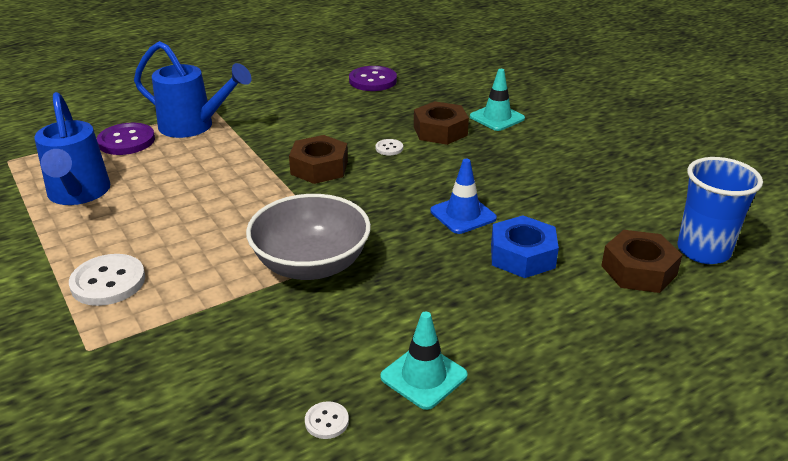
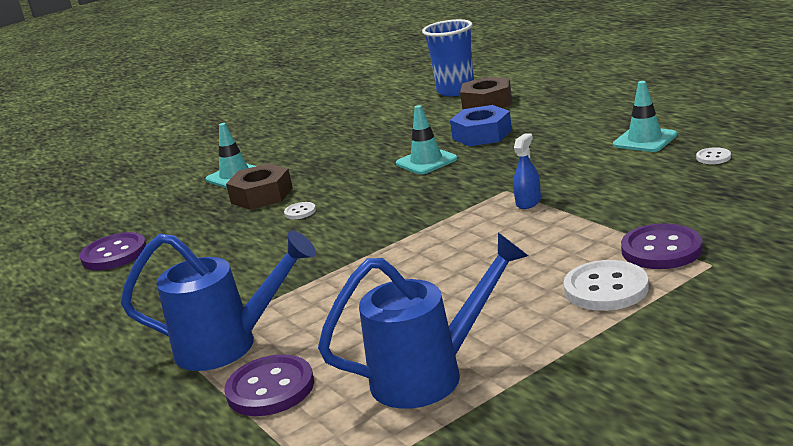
camera: 90 degrees left, 10 degrees down
blue watering can [134,41,251,138] -> blue watering can turned 75 degrees clockwise [121,230,316,371]
grey bowl [246,194,371,280] -> blue spray bottle [513,133,541,209]
brown nut [289,135,348,184] -> none
blue traffic cone [430,159,497,234] -> turquoise traffic cone [396,105,458,174]
none -> purple button [621,223,703,269]

